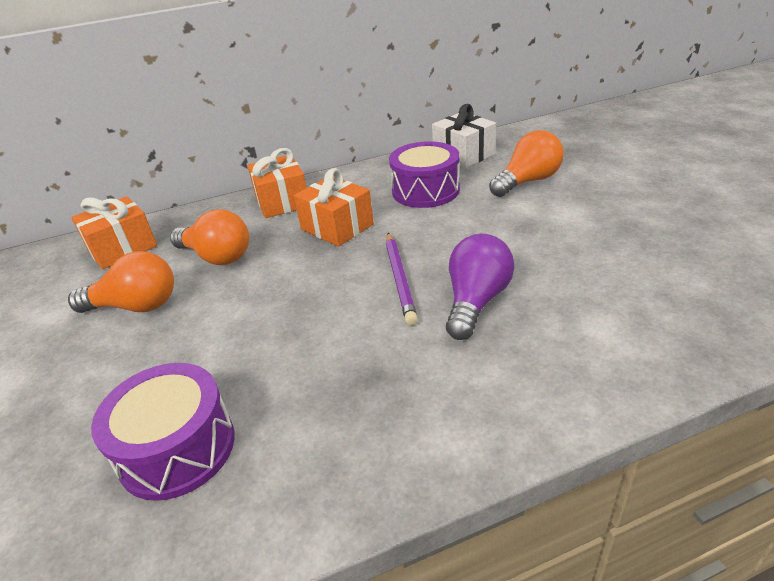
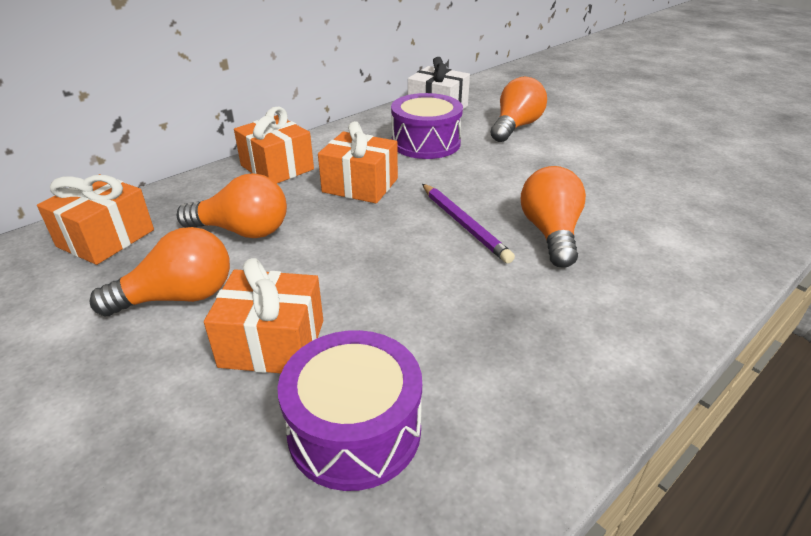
camera: 25 degrees left, 0 degrees up
purple light bulb [446,234,515,340] -> orange light bulb [521,166,586,268]
none -> orange gift [204,258,323,373]

